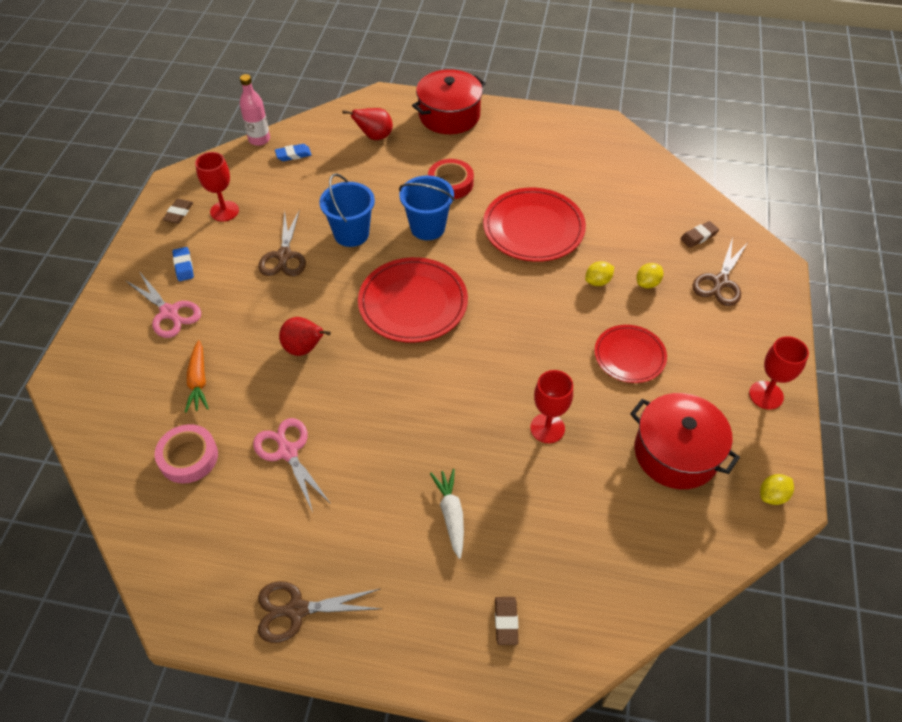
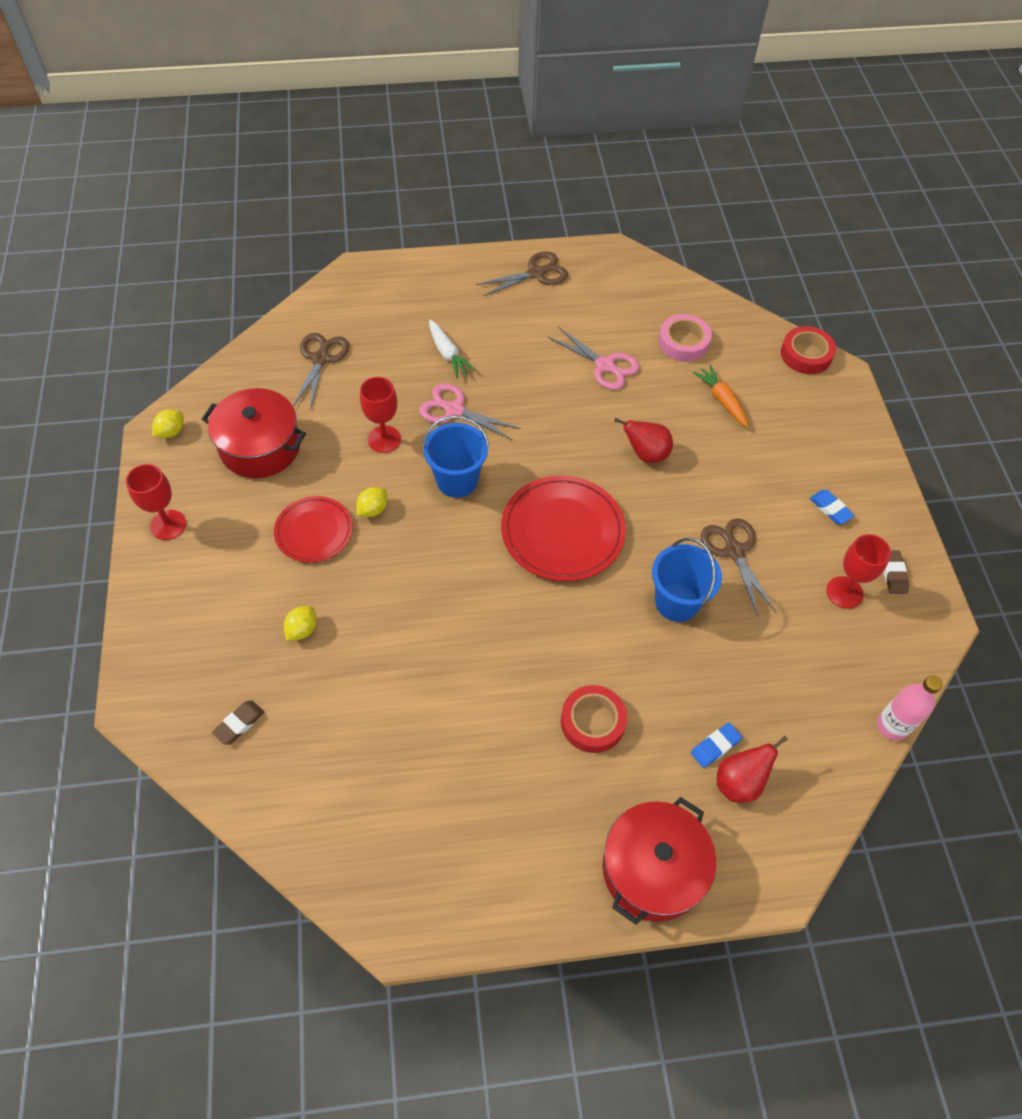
camera: 160 degrees right, 5 degrees up
pink scissors [125,271,201,338] -> pink scissors moved to [419,383,521,441]
blue eraser [275,144,311,161] -> blue eraser moved to [691,723,742,768]
blue bucket [399,175,455,240] -> blue bucket moved to [422,415,489,498]
red plate [483,188,586,262] -> none
brown eraser [495,597,518,645] -> none
yellow lemon [585,261,614,286] -> yellow lemon moved to [356,487,387,517]
brown scissors [693,237,748,306] -> brown scissors moved to [293,333,349,410]
none -> red tape [781,326,836,374]

